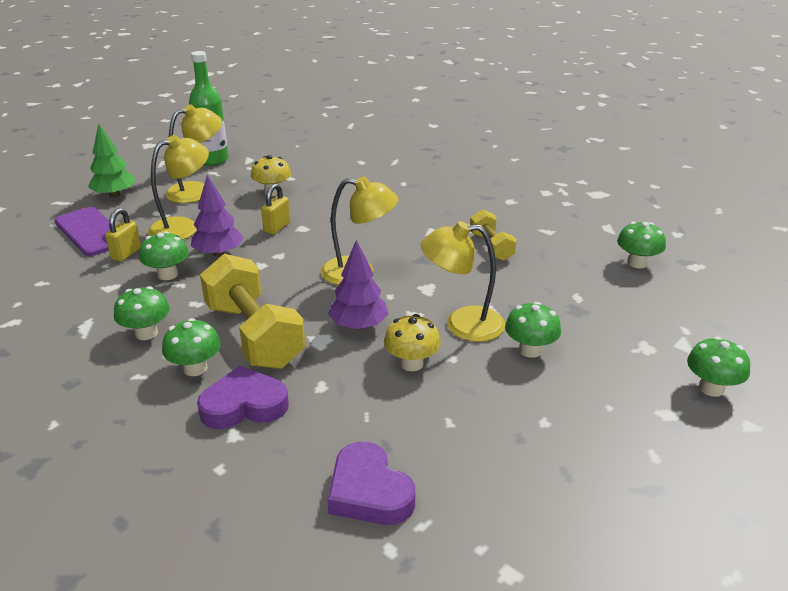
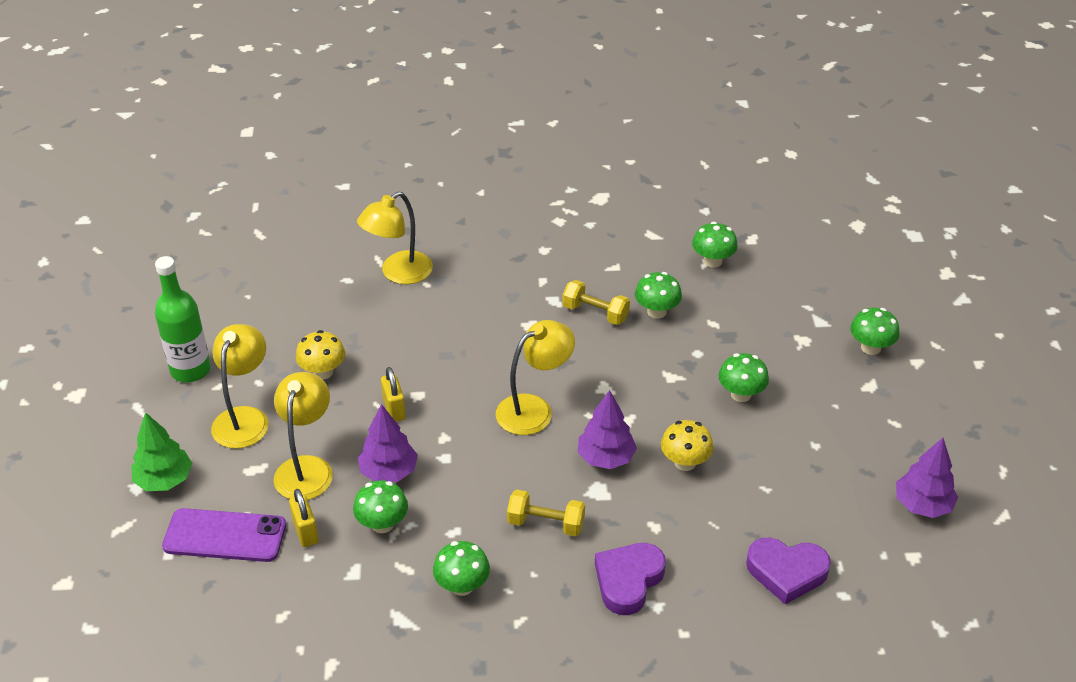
camera: 45 degrees left, 10 degrees up
green mushroom [162,318,221,376] -> green mushroom moved to [635,272,682,319]
yellow dumbbell [200,254,305,369] -> yellow dumbbell [507,490,585,536], size x0.54
yellow lamp [421,221,505,342] -> yellow lamp moved to [357,191,433,284]
none -> purple tree [896,438,958,518]

